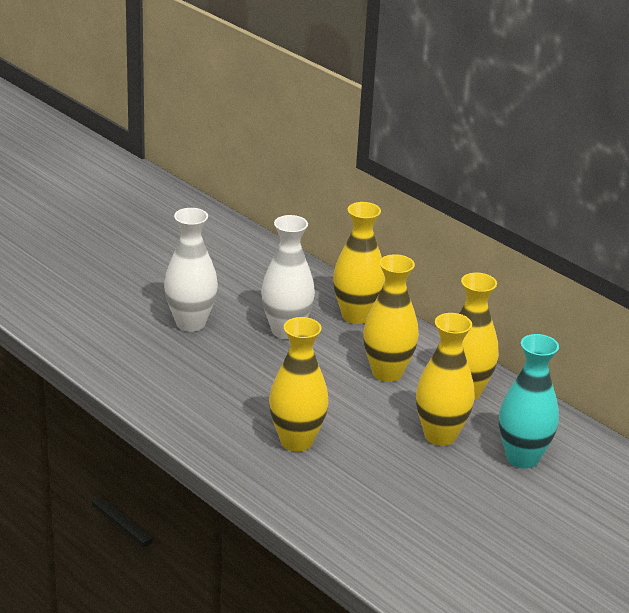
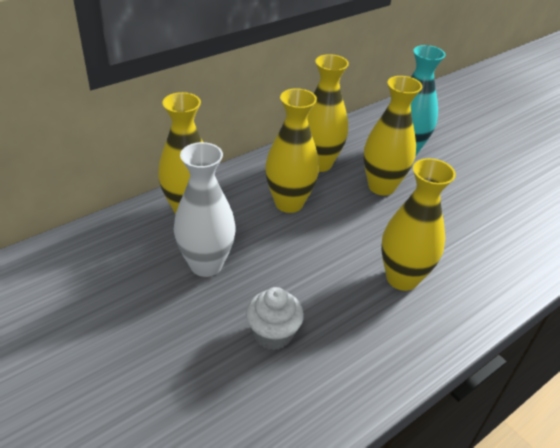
camera: 85 degrees left, 10 degrees up
white vase [164,208,218,332] -> none
none -> white cupcake [246,287,304,350]

